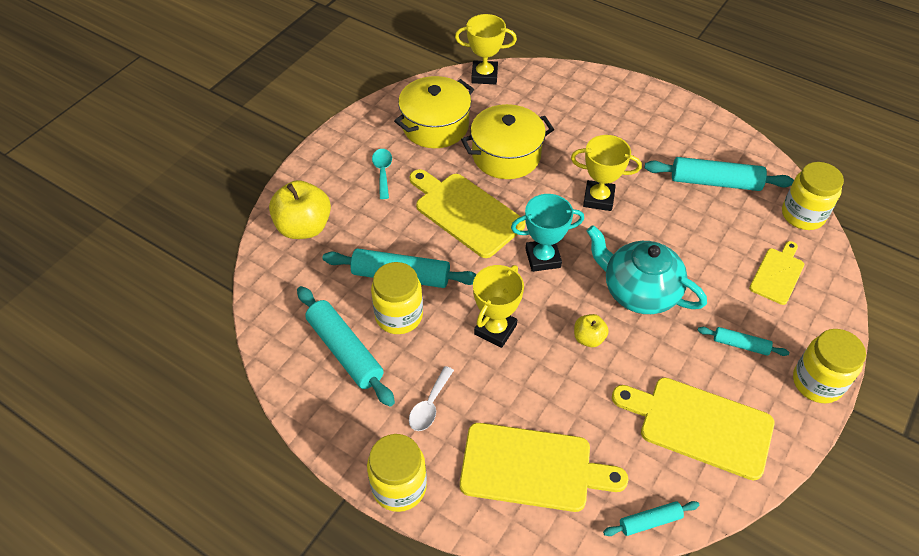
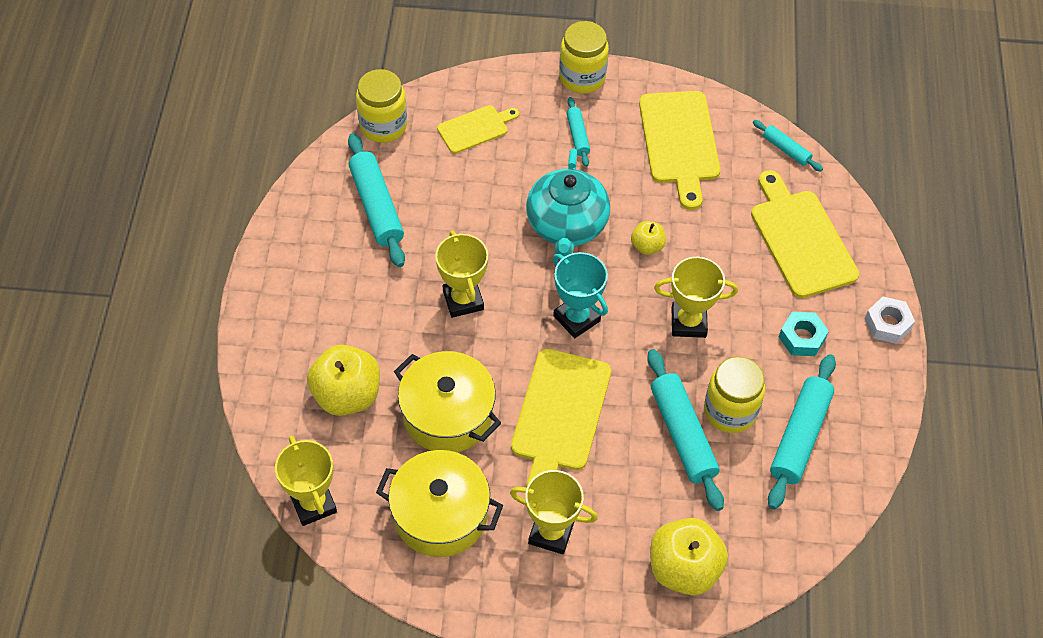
camera: 120 degrees left, 5 degrees up
yellow jar [367,434,427,512] -> white nut [865,296,915,344]
turquoise spoon [372,149,392,199] -> yellow trophy [510,470,598,554]
white spoon [409,366,454,431] -> turquoise nut [779,312,829,356]
yellow cutting board [749,241,804,305] -> yellow cutting board turned 150 degrees clockwise [437,105,519,154]
none -> yellow apple [307,345,380,416]

